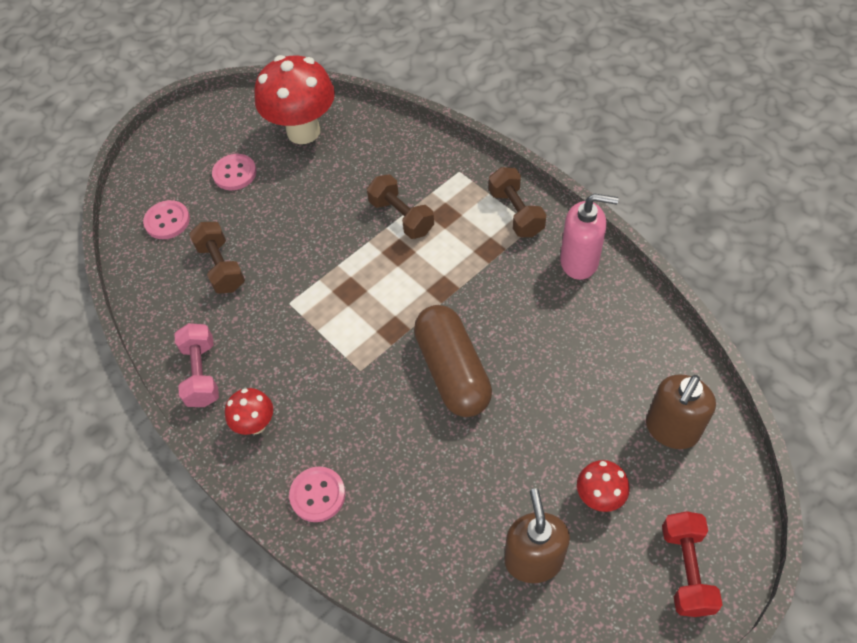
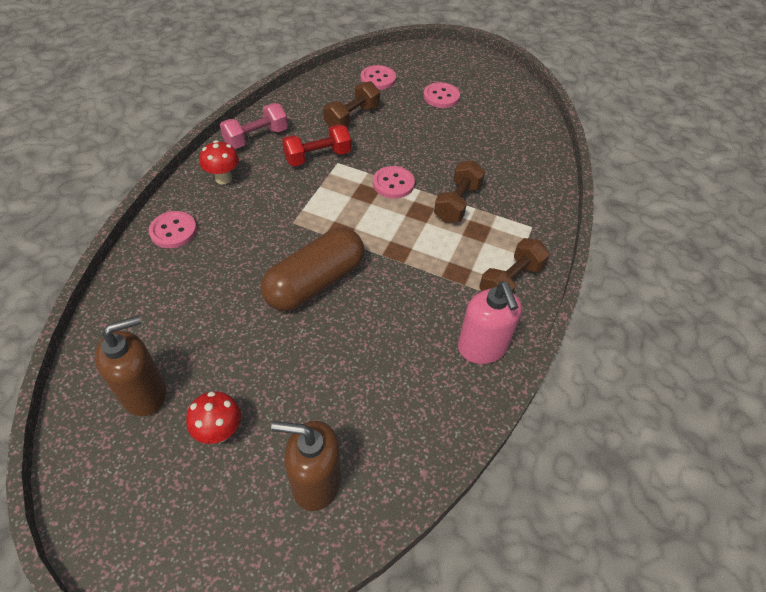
camera: 60 degrees right, 5 degrees down
red mushroom [254,55,335,144] -> none
red dumbbell [662,511,723,617] -> red dumbbell moved to [282,124,351,166]
none -> pink button [373,166,415,199]

